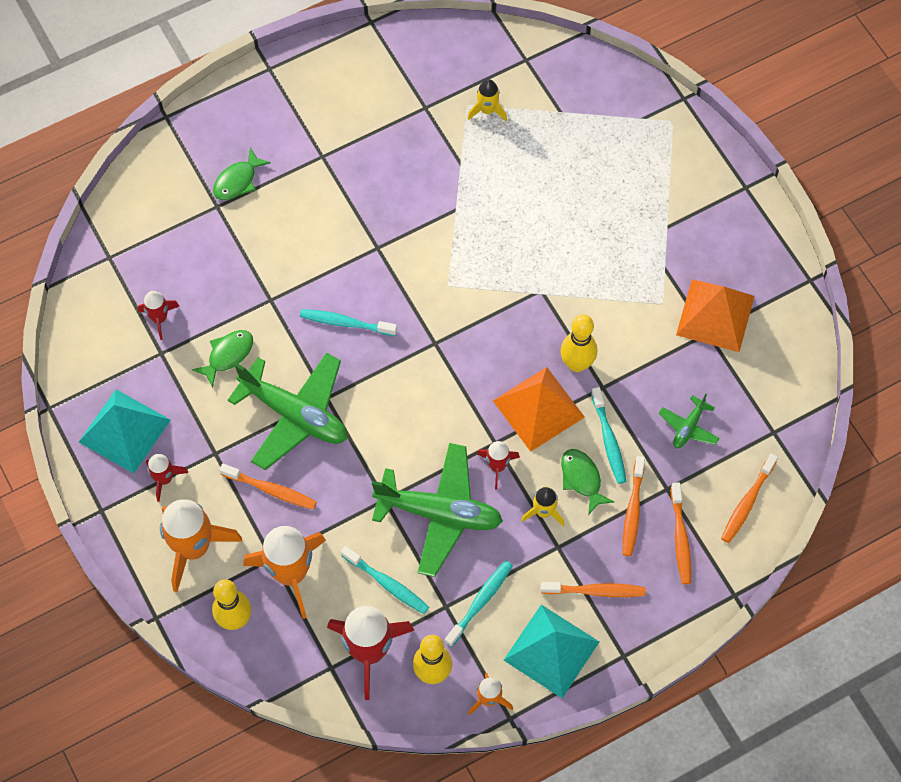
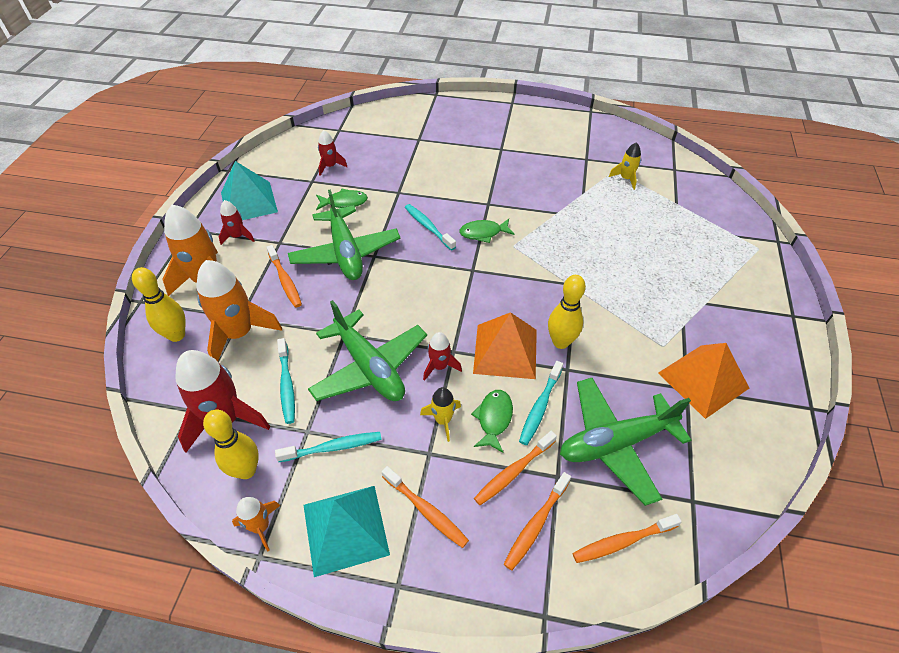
camera: 40 degrees right, 15 degrees down
green fish [213,147,271,200] -> green fish moved to [459,219,515,243]
green plane [658,394,720,448] -> green plane [560,378,691,506], size x2.12

